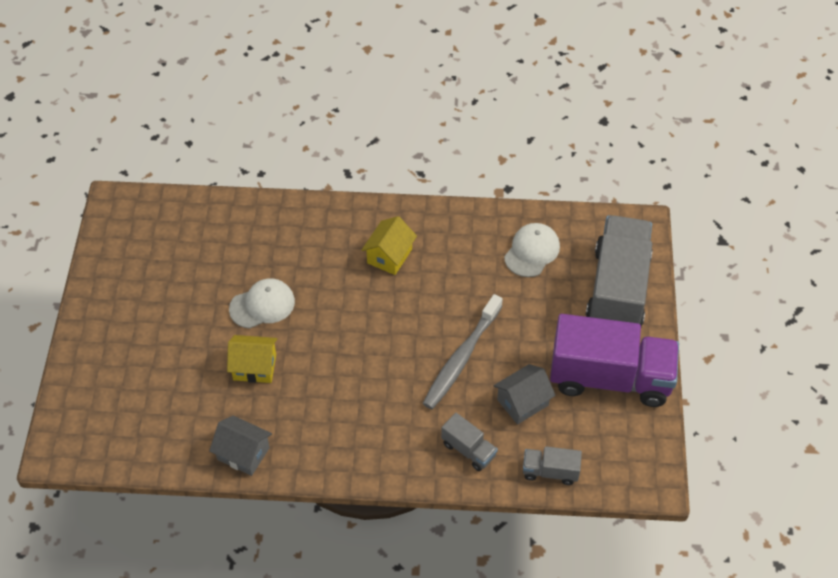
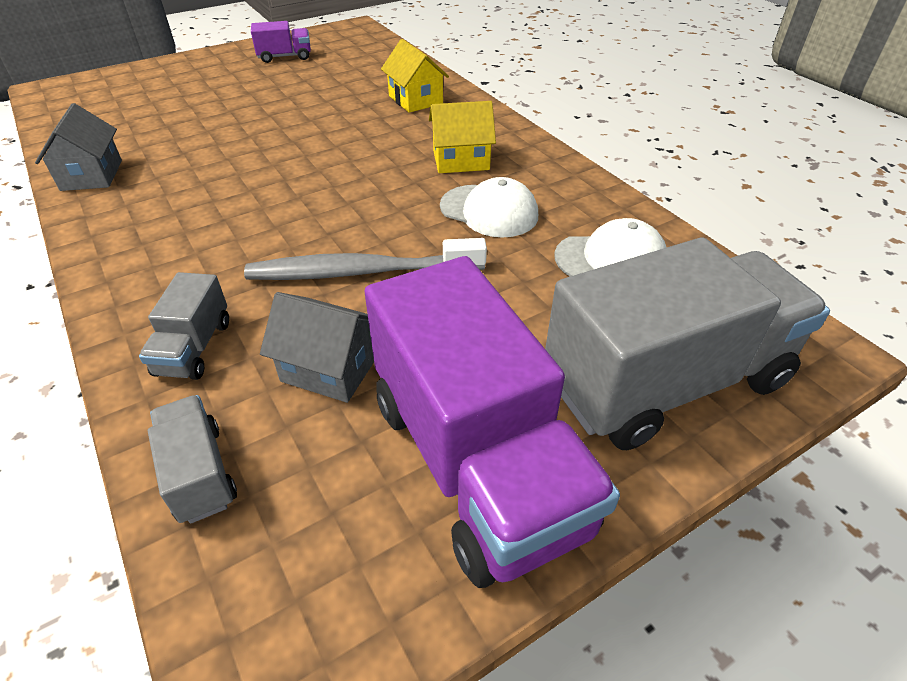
camera: 55 degrees right, 10 degrees down
yellow house [227,335,277,383] -> yellow house moved to [381,39,449,113]
white cap [229,278,295,329] -> white cap moved to [440,177,538,238]
none -> purple truck [251,21,311,63]

